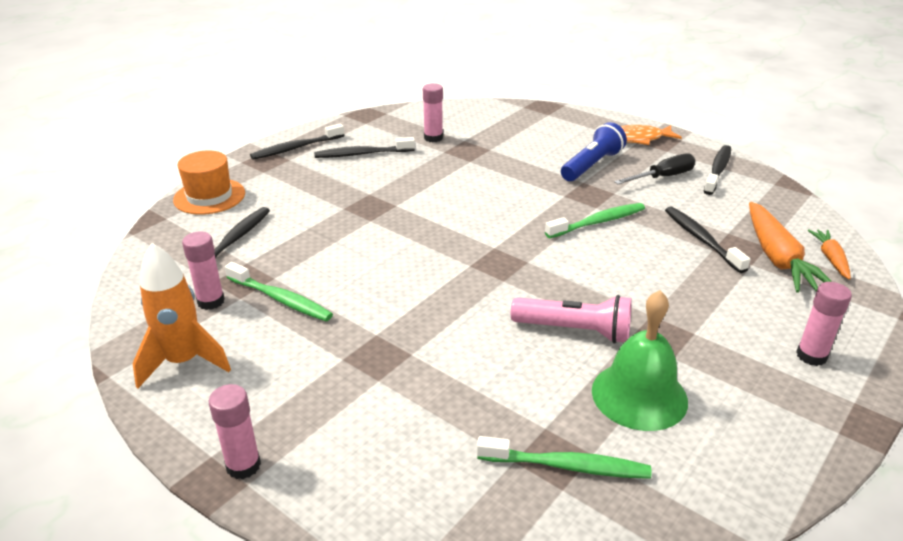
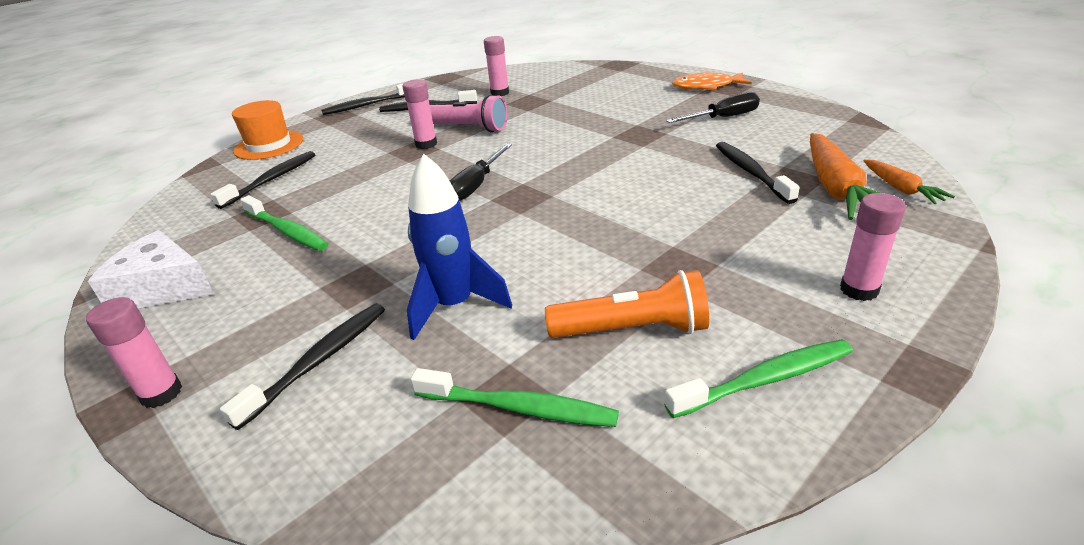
camera: 10 degrees right, 0 degrees up
orange rocket [132,243,231,388] -> white cheese [88,230,214,308]
pink glue stick [182,232,225,310] -> pink glue stick moved to [403,79,437,149]
pink flashlight [511,295,632,344] -> pink flashlight moved to [430,94,507,132]
green toothbrush [545,203,645,238] -> green toothbrush moved to [664,339,853,418]
blue flashlight [561,122,627,181] -> none
green bell [592,290,688,431] -> orange flashlight [545,270,709,338]
black toothbrush [704,145,731,195] -> black toothbrush moved to [220,303,385,430]
orange carrot [807,229,851,280] -> orange carrot turned 150 degrees clockwise [863,159,955,204]
none -> blue rocket [407,154,512,340]
none -> black screwdriver [450,144,512,201]

